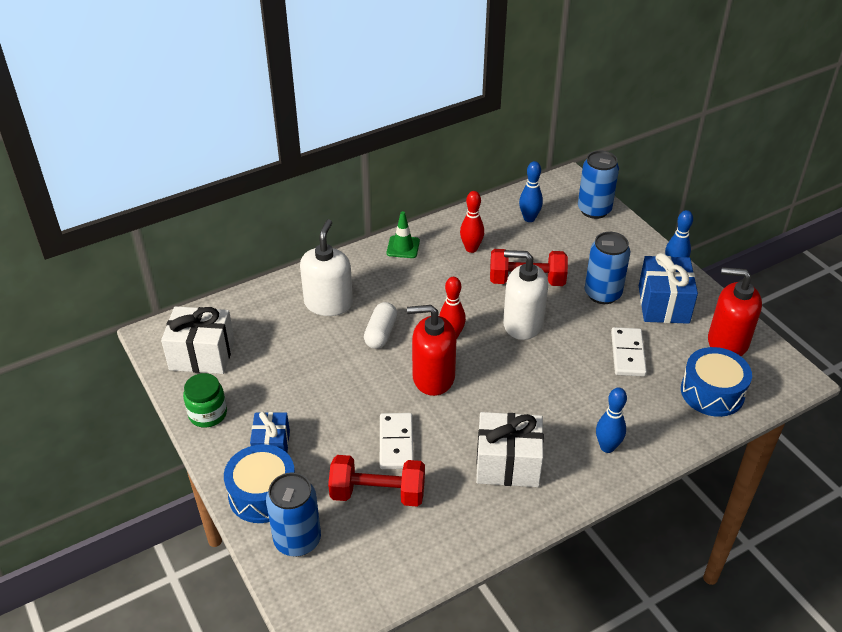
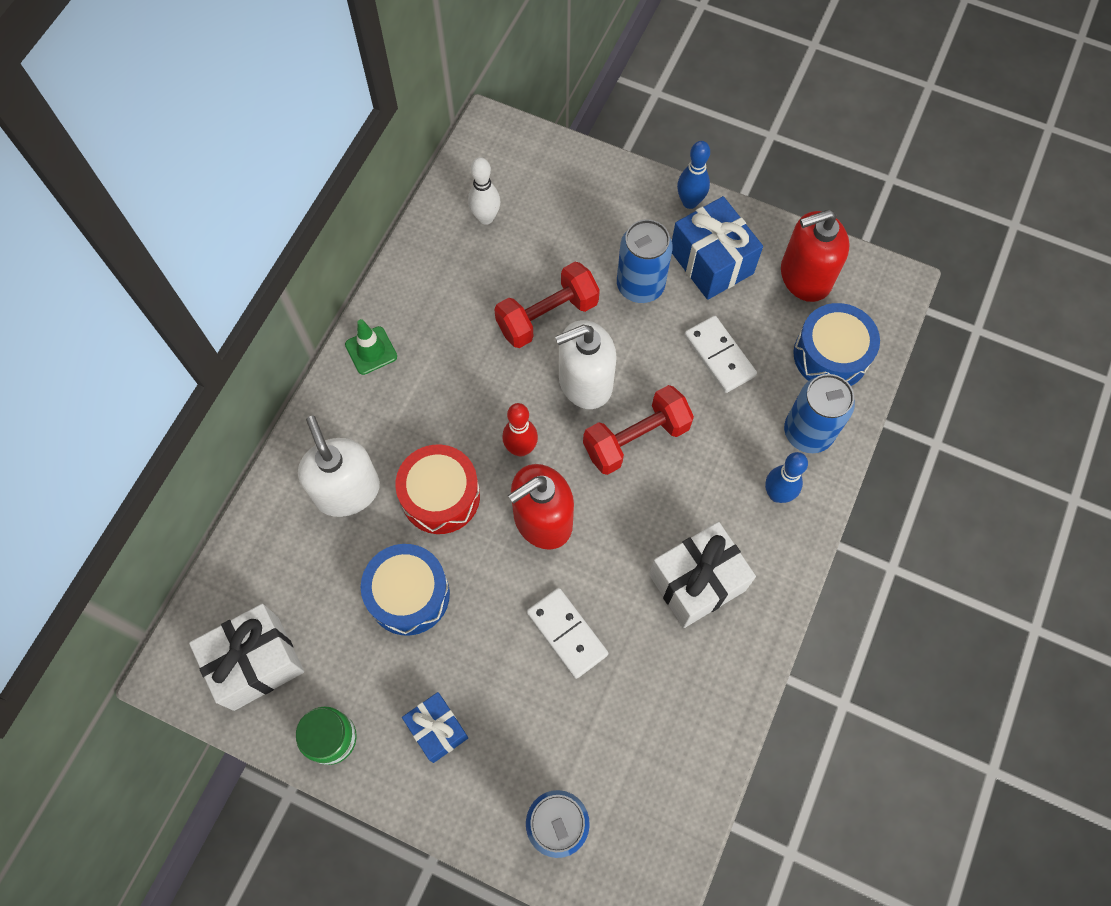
camera: 35 degrees left, 25 degrees up
blue drum [224,444,295,523] -> blue drum moved to [361,544,450,636]
red dumbbell [328,455,425,507] -> red dumbbell moved to [583,385,694,475]
white capsule [364,302,397,349] -> red drum [395,444,480,534]
red bowling pin [460,191,484,253] -> none
blue bowling pin [519,161,543,222] -> white bowling pin [468,157,501,225]
blue can [578,151,619,219] -> blue can moved to [784,374,855,453]

